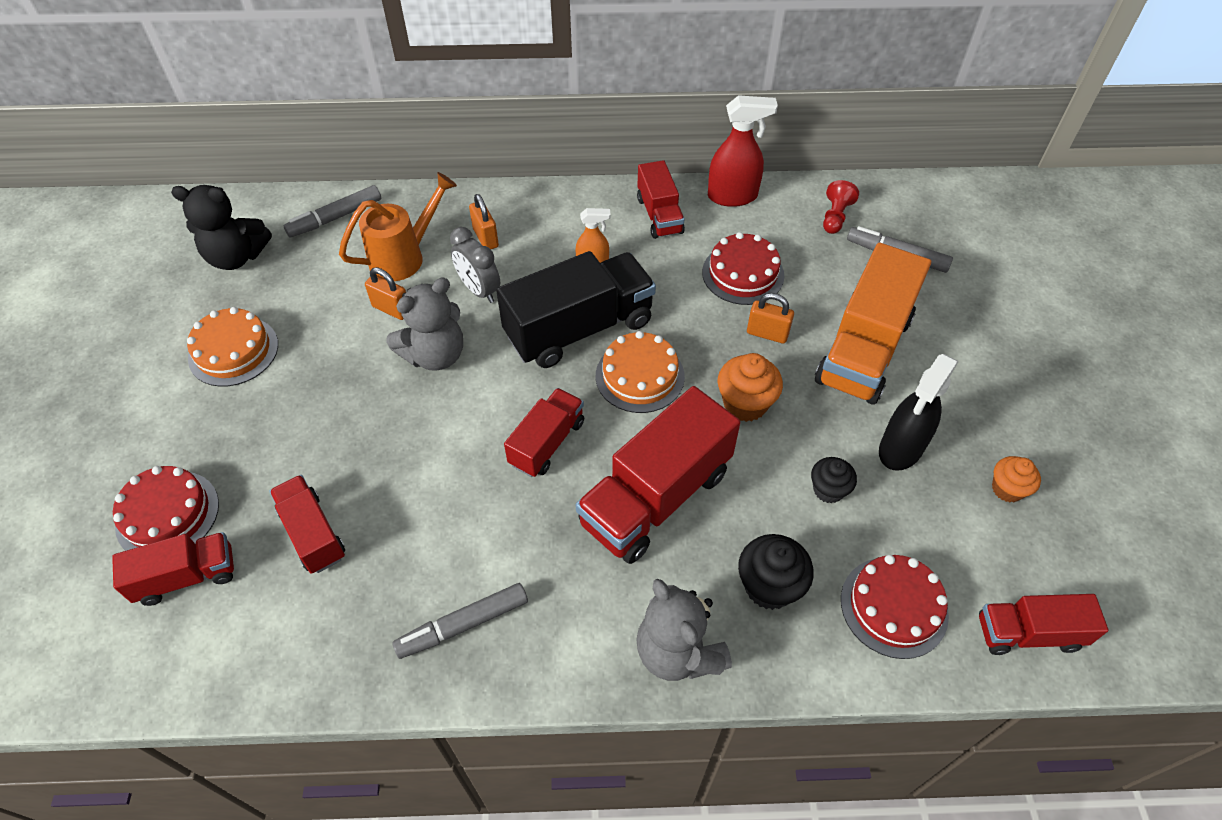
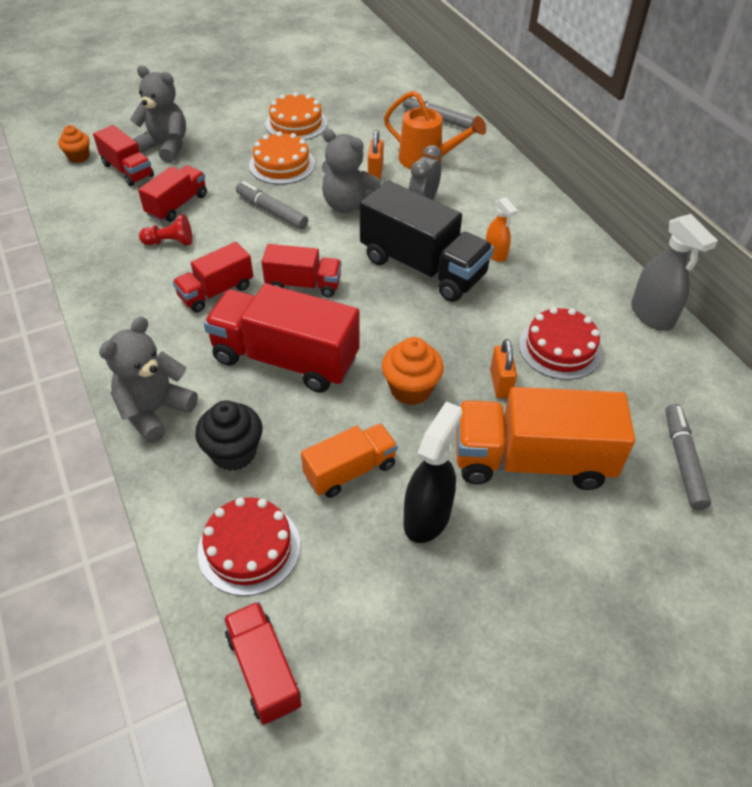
camera: 65 degrees right, 5 degrees down
red cake [113,466,219,551] -> grey teddy bear [130,65,186,163]
black teddy bear [171,185,272,270] -> none
grey marker [392,583,528,659] -> grey marker moved to [236,181,308,229]
orange padlock [469,194,499,249] -> none
orange cake [596,331,685,413] -> orange cake moved to [249,131,315,184]
red truck [637,160,685,239] -> red truck moved to [172,242,253,313]
red spray bottle [708,95,778,207] -> grey spray bottle [631,214,718,331]
black cupcake [811,457,857,503] -> orange truck [301,423,398,498]
red pawn [823,180,859,234] -> red pawn moved to [139,215,192,246]
black spray bottle [879,354,959,471] -> black spray bottle turned 105 degrees clockwise [403,401,462,543]
orange cupcake [992,456,1041,502] -> orange cupcake moved to [58,125,90,163]

